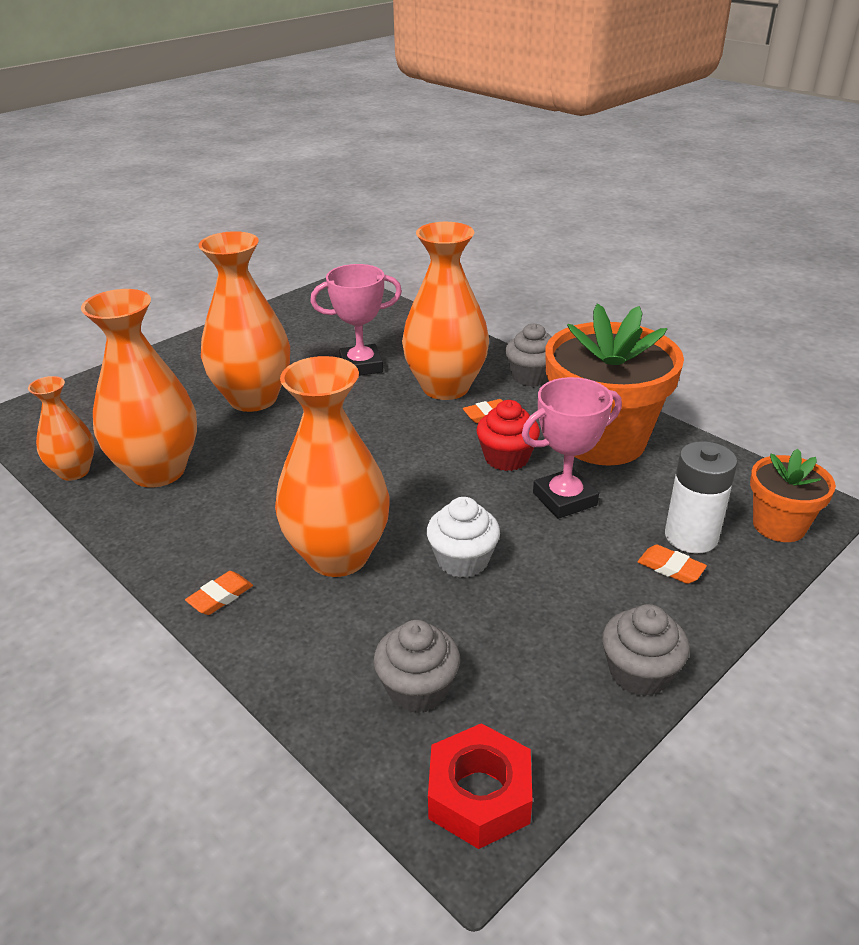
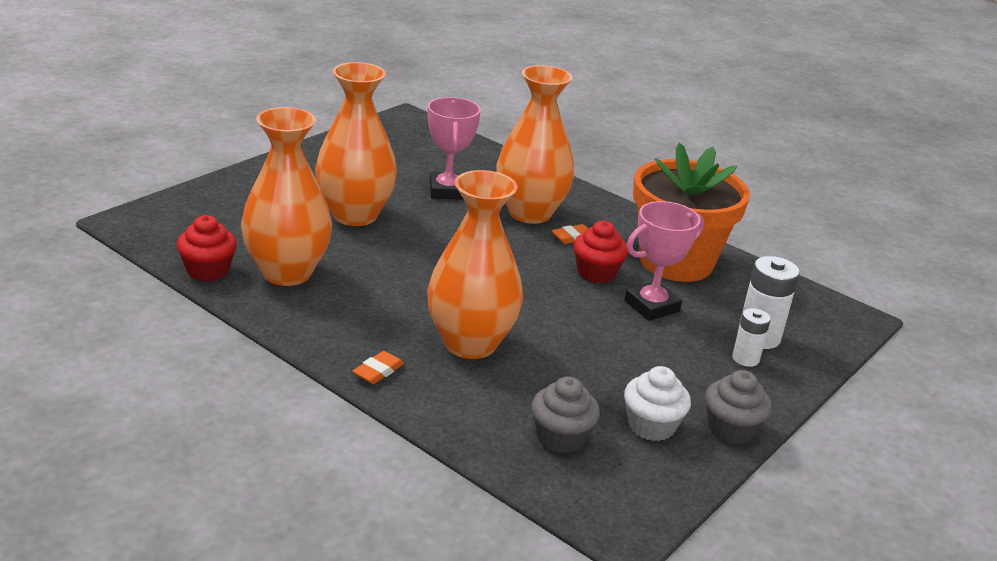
camera: 10 degrees left, 5 degrees down
orange vase [28,376,95,481] -> red cupcake [177,215,237,281]
pink trophy [310,264,402,376] -> pink trophy turned 75 degrees counterclockwise [428,97,481,200]
white cupcake [427,497,500,578] -> white cupcake moved to [624,366,691,441]
red nut [428,723,533,849] -> none
grey cupcake [505,323,551,387] -> none
orange eraser [638,545,707,584] -> white battery [732,308,771,367]
orange flower pot [750,449,836,542] -> none

